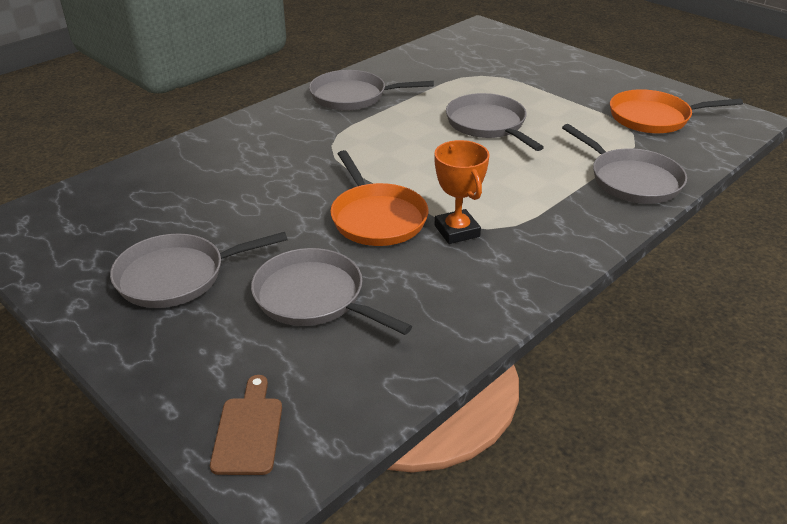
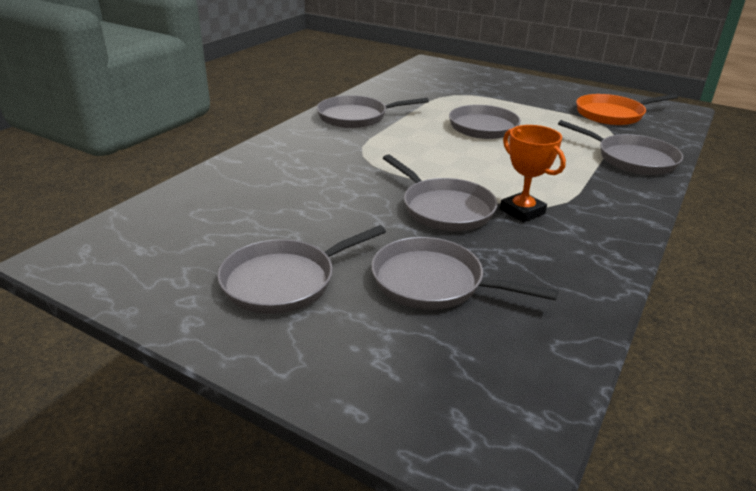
camera: 15 degrees left, 5 degrees down
brown cutting board [210,375,282,475] -> none
orange pan [330,150,429,246] -> grey pan [383,154,498,231]

